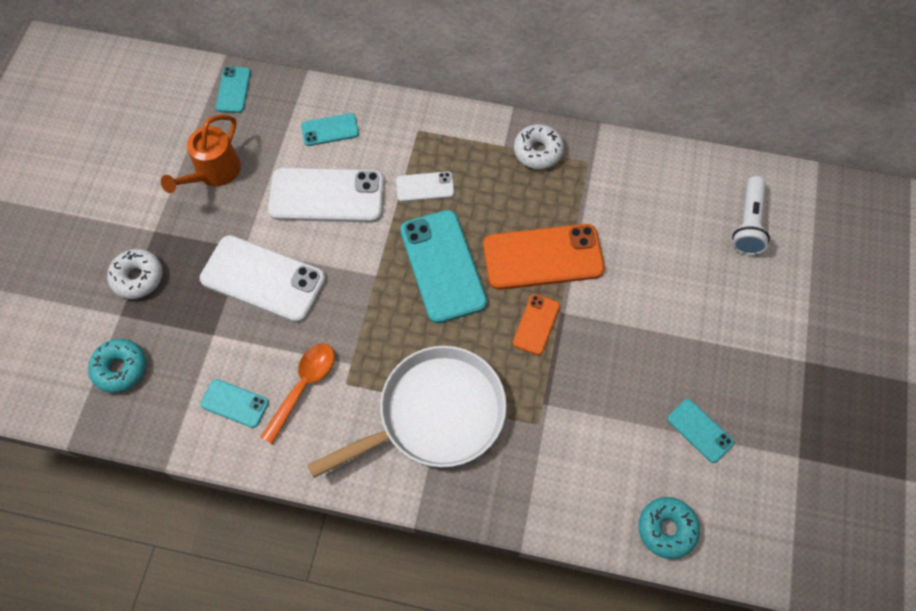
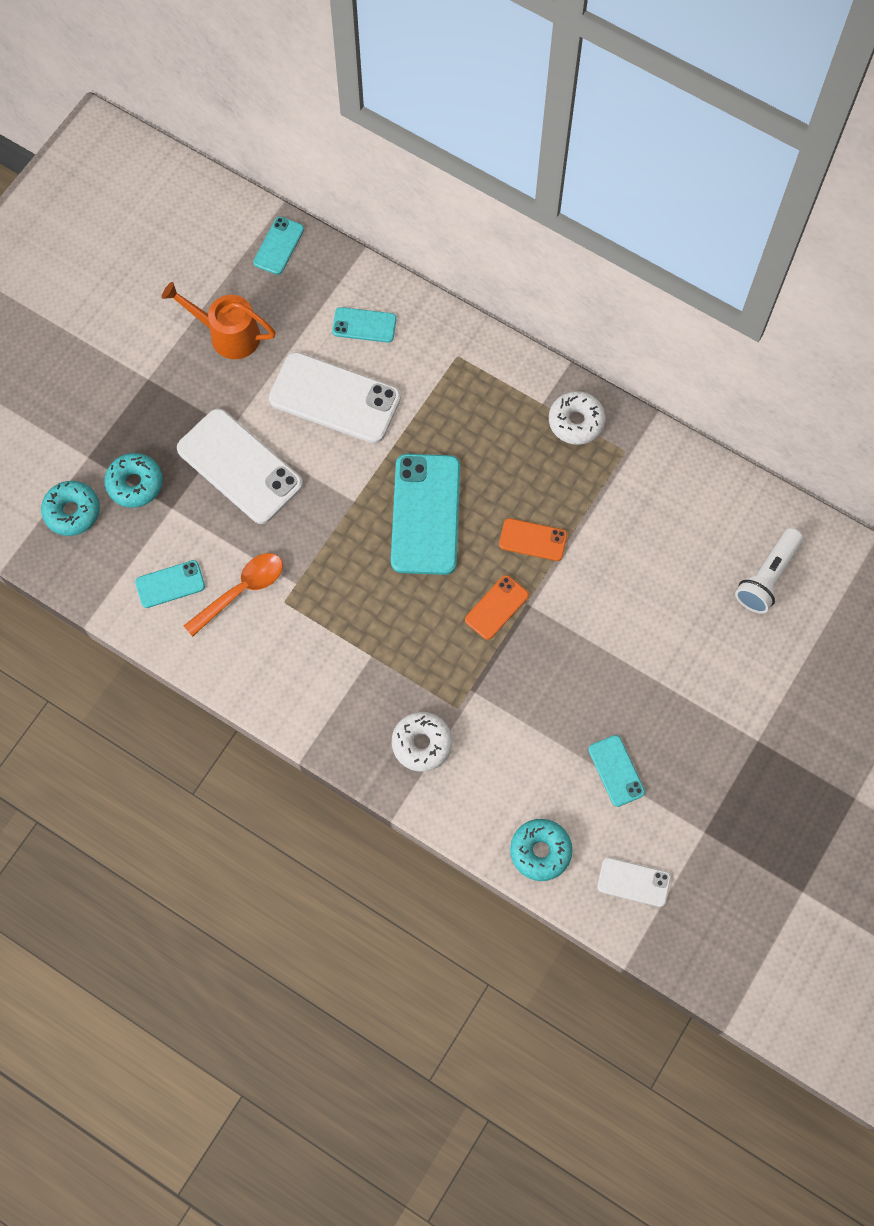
camera: 20 degrees right, 5 degrees up
white donut [107,249,163,299] -> white donut moved to [392,712,452,772]
orange watering can [161,115,241,193] -> orange watering can turned 60 degrees clockwise [162,282,276,359]
turquoise phone [200,379,269,428] -> turquoise phone turned 60 degrees counterclockwise [135,560,205,608]
white pan [308,346,507,478] -> none
white phone [396,171,454,202] -> white phone moved to [597,857,671,907]
orange phone [483,224,605,290] -> orange phone [499,518,567,561], size x0.51
none -> turquoise donut [104,453,163,508]

